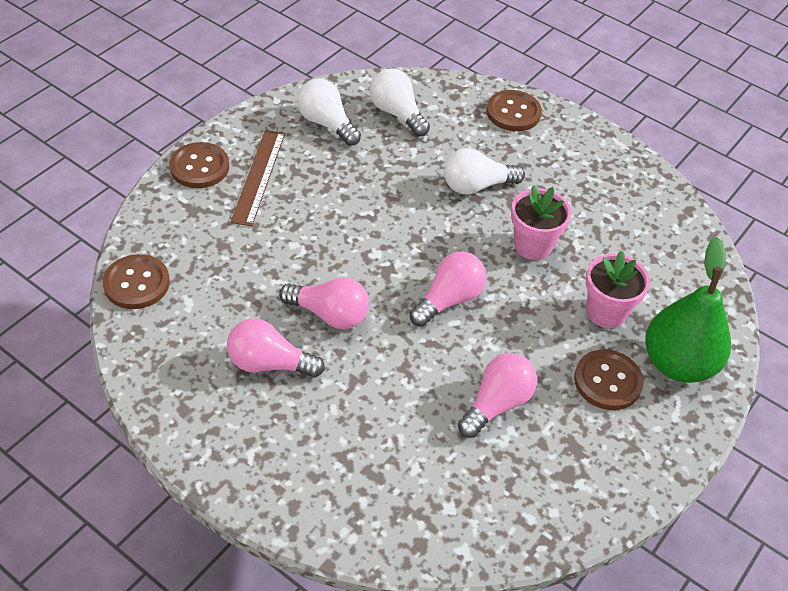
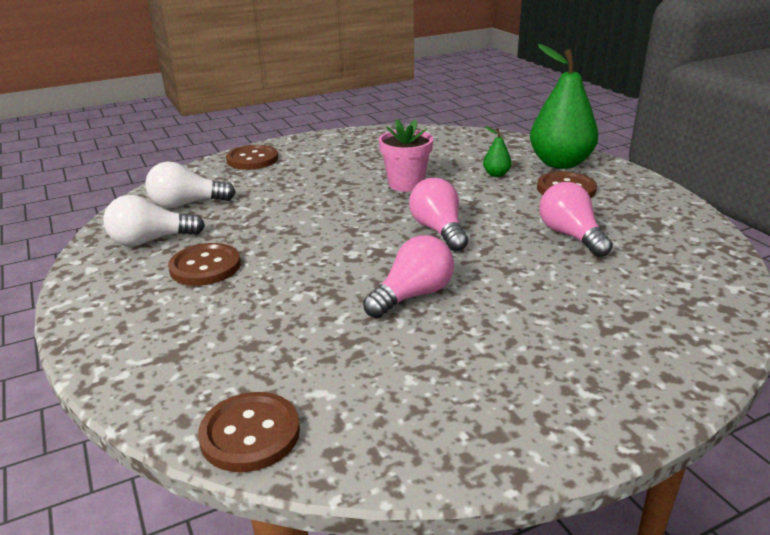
camera: 60 degrees left, 20 degrees down
brown button [169,142,229,188] -> brown button moved to [168,243,241,286]
pink light bulb [227,319,325,378] -> none
brown ruler [230,130,285,226] -> none
white light bulb [444,148,525,194] -> none
pink flower pot [586,251,650,328] -> green pear [483,126,512,177]

